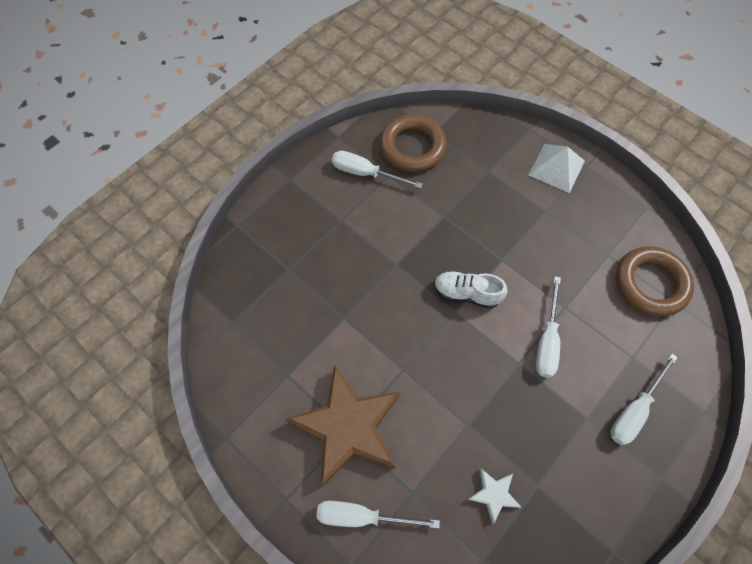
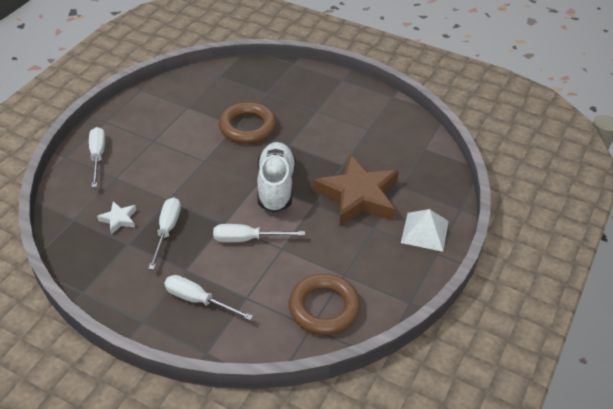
camera: 75 degrees right, 20 degrees down
brown star [286,365,400,487] -> brown star moved to [313,154,399,227]
white screwdriver [332,151,423,189] -> white screwdriver moved to [148,197,181,270]
brown ring [380,114,447,172] -> brown ring moved to [219,102,276,144]
white shoe [434,271,507,309] -> white shoe [257,142,296,212], size x1.56

